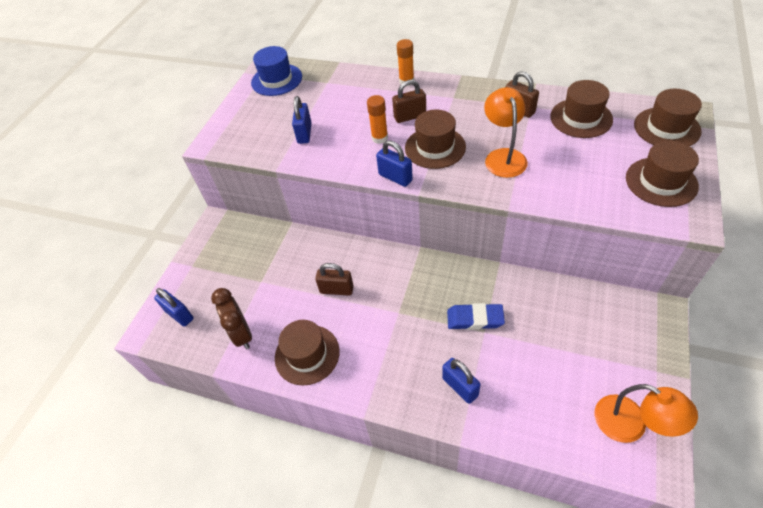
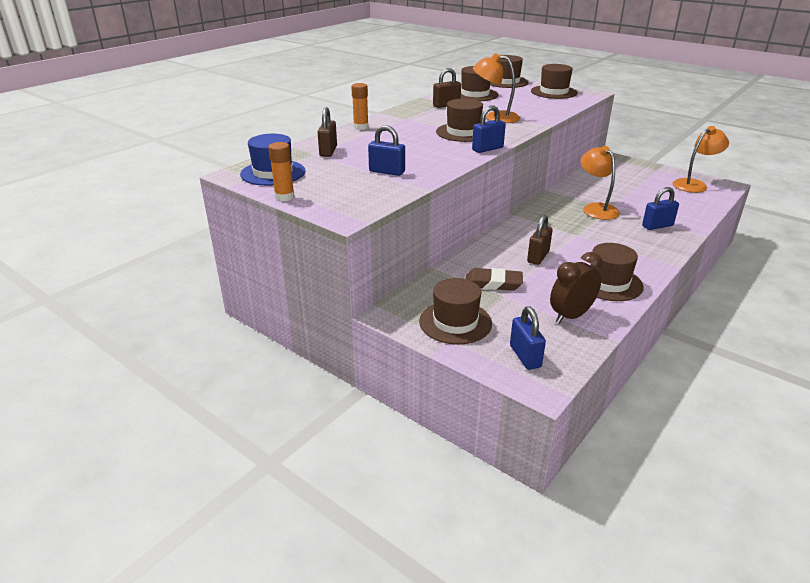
camera: 75 degrees left, 20 degrees down
blue padlock [154,288,194,327] -> blue padlock turned 75 degrees counterclockwise [510,306,546,370]
brown clock [211,288,252,349] -> brown clock turned 150 degrees clockwise [550,252,603,324]
orange glue stick [367,95,388,144] -> orange glue stick moved to [268,142,295,201]
brown padlock [392,80,426,123] -> brown padlock moved to [318,107,337,157]
blue eraser [447,303,505,330] -> orange lamp [580,146,620,220]
none -> brown hat [419,278,492,344]
none -> brown eraser [466,268,523,291]

